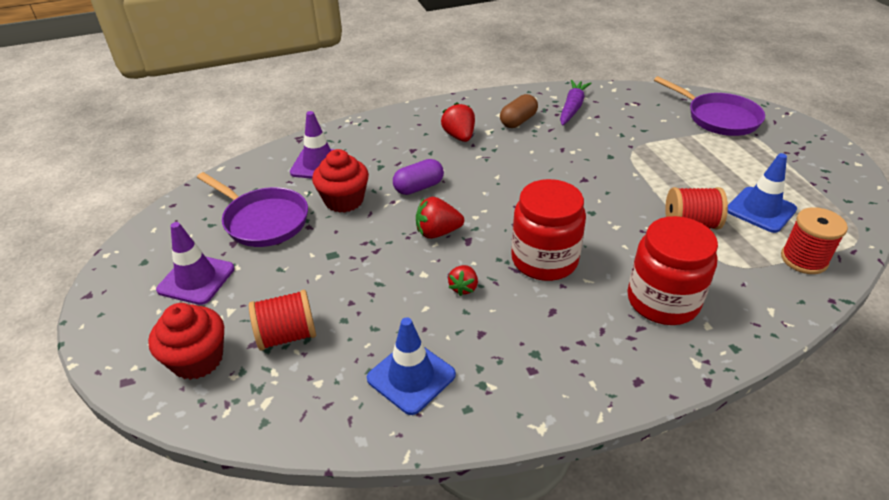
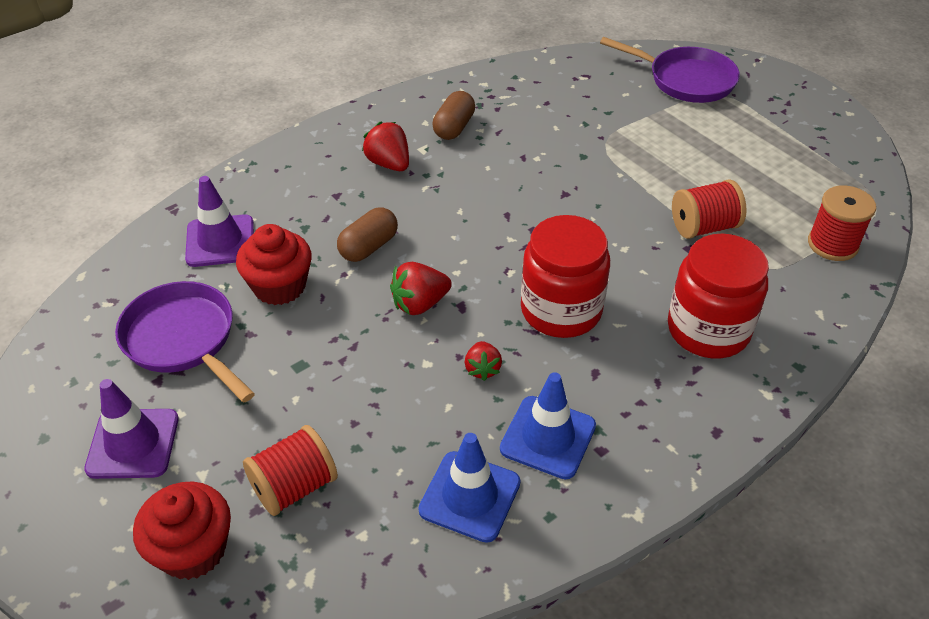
camera: 20 degrees left, 5 degrees up
purple pan [197,172,308,247] -> purple pan turned 150 degrees counterclockwise [115,281,255,402]
purple capsule [393,159,444,195] -> brown capsule [337,207,398,262]
purple carrot [560,80,591,126] -> none
blue traffic cone [728,153,797,233] -> blue traffic cone moved to [500,372,596,479]

